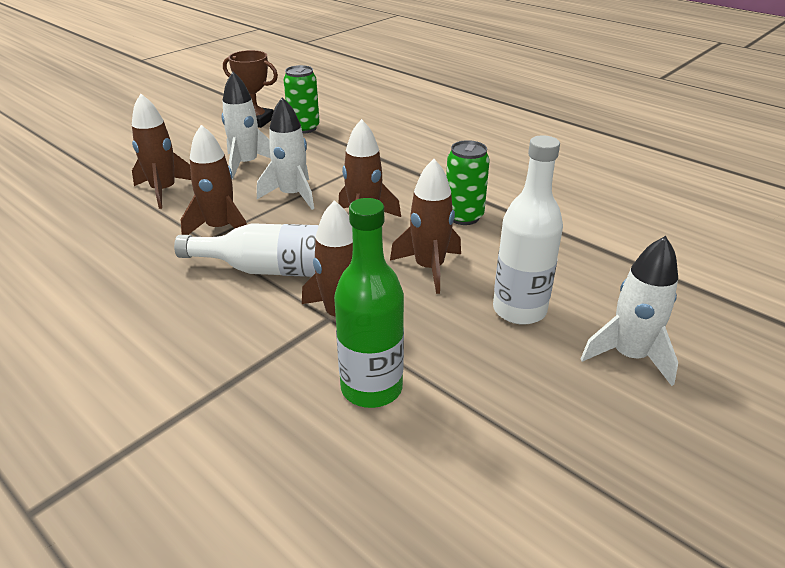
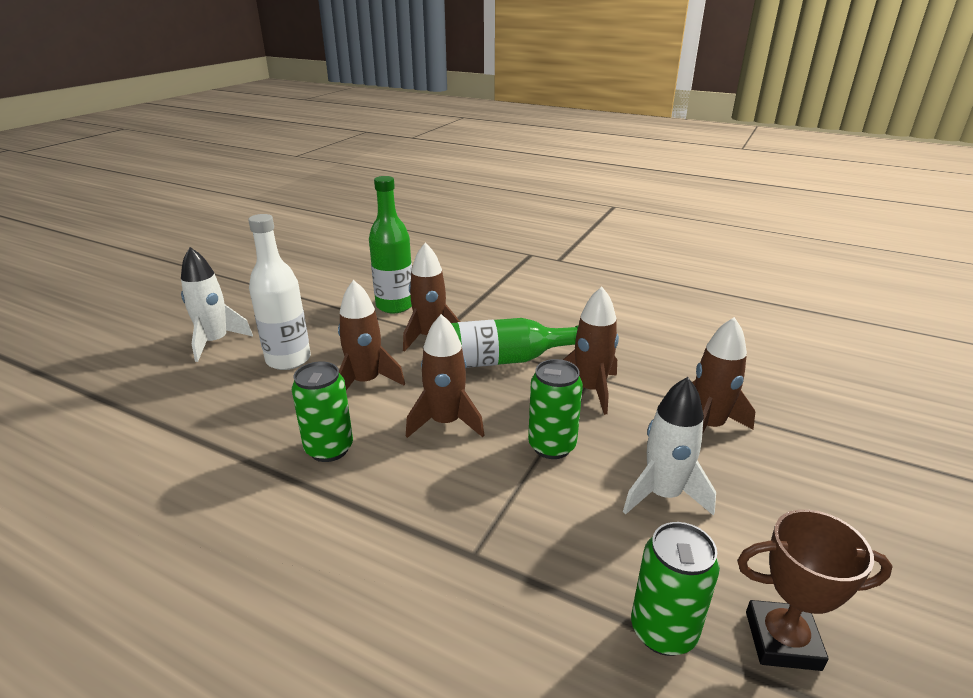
camera: 165 degrees right, 5 degrees down
white bottle [174,223,319,277] -> green bottle [451,318,578,368]
white rocket [257,97,314,210] -> green can [528,359,583,459]

